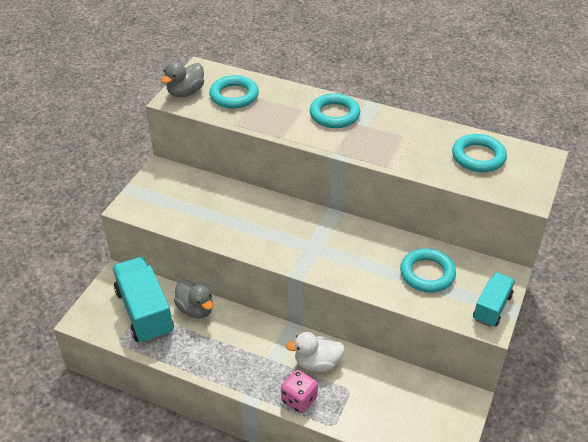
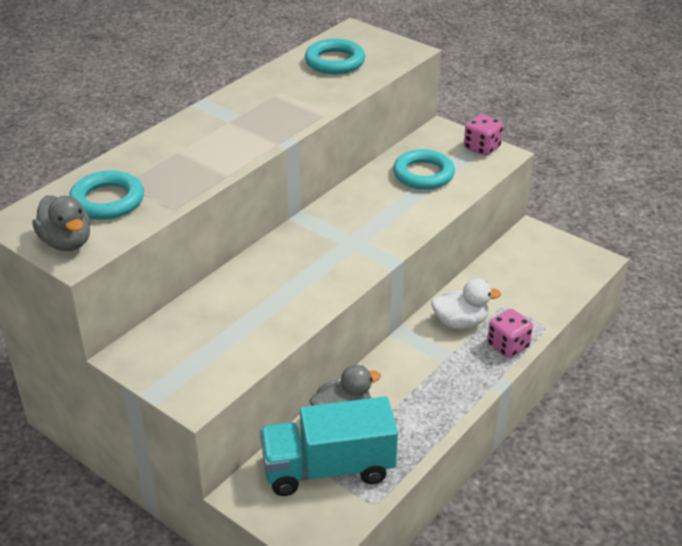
camera: 75 degrees left, 5 degrees down
white duck [286,332,345,372] -> white duck turned 105 degrees counterclockwise [431,279,501,329]
turquoise ring [309,93,360,128] -> none
turquoise truck [473,272,515,327] -> pink dice [464,114,503,156]

